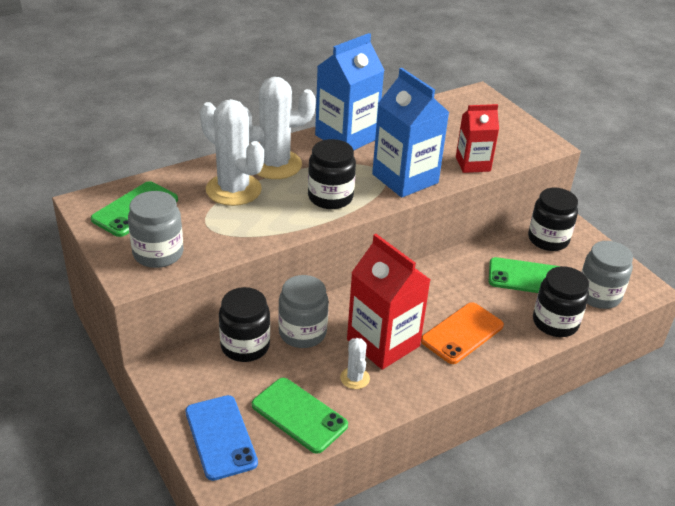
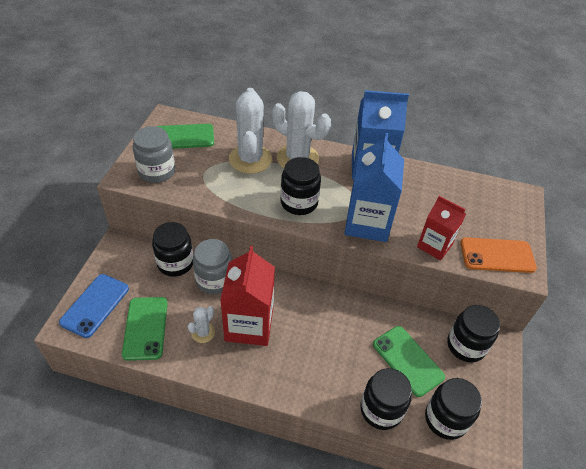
camera: 45 degrees right, 10 degrees up
orange phone [421,302,504,364] -> orange phone moved to [460,237,537,273]
grey jar [581,241,633,309] -> black jar [425,378,482,440]

